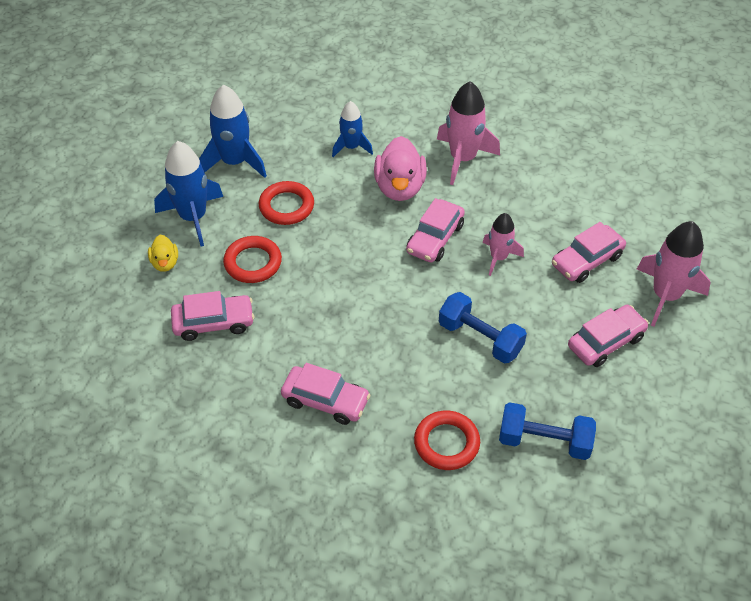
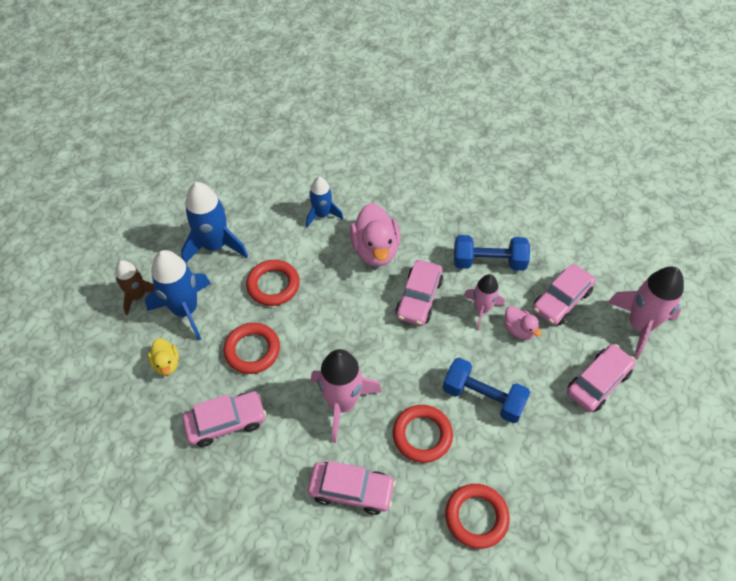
camera: 10 degrees left, 5 degrees up
pink rocket [437,81,500,185] -> pink rocket moved to [311,349,382,443]
blue dumbbell [499,402,596,460] -> blue dumbbell moved to [454,235,530,271]
none -> brown rocket [115,260,155,315]
none -> red ring [393,405,453,463]
none -> pink duck [504,306,542,340]

